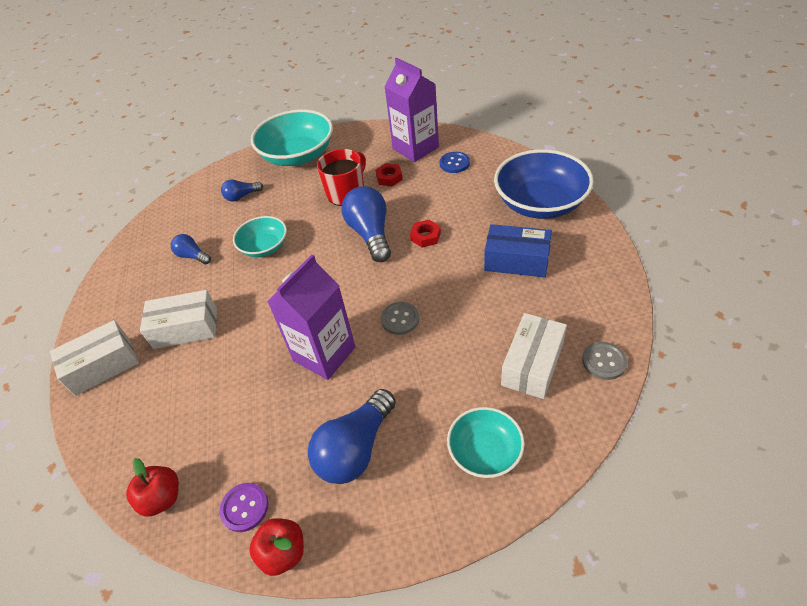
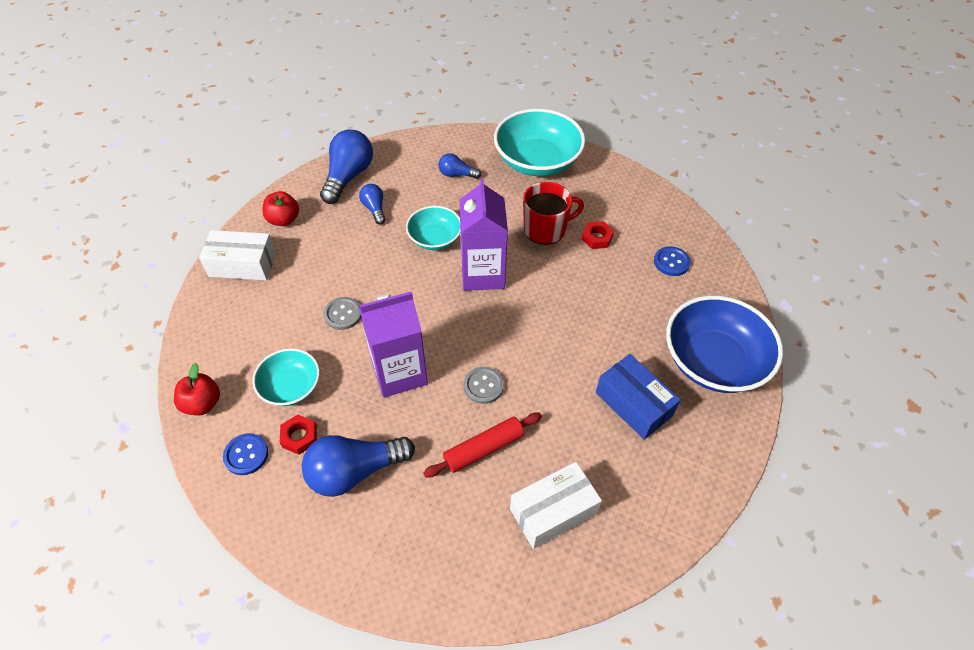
camera: 30 degrees right, 5 degrees up
white box [140,290,217,349] -> none
purple button [219,483,269,532] -> blue button [223,433,268,475]
red apple [249,518,304,576] -> red apple moved to [263,191,299,226]
blue light bulb [342,186,391,262] -> blue light bulb moved to [320,130,373,204]
purple carton [384,57,439,162] -> purple carton moved to [459,178,508,291]
red nut [410,220,441,247] -> red nut moved to [280,415,317,455]
turquoise bowl [447,407,525,478] -> turquoise bowl moved to [252,348,320,406]
grey button [582,342,628,380] -> grey button moved to [324,297,361,330]
none -> red rolling pin [423,413,542,478]

